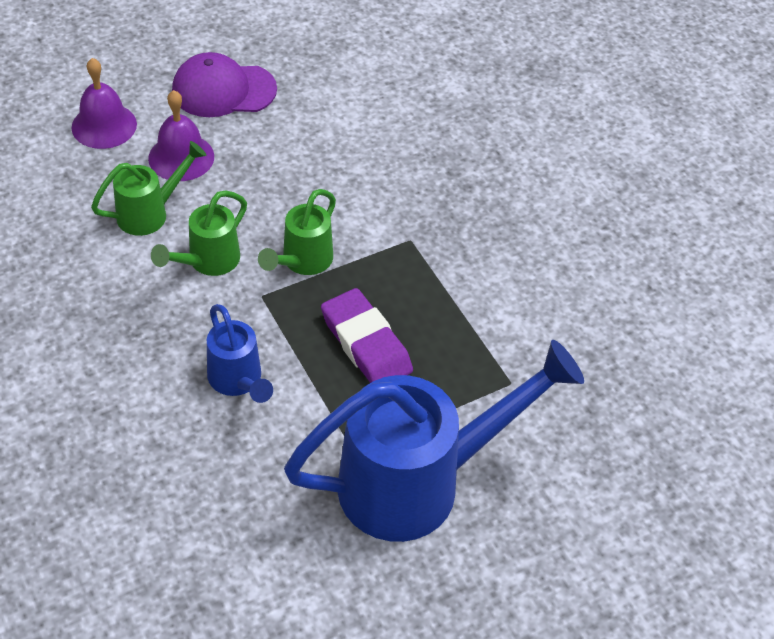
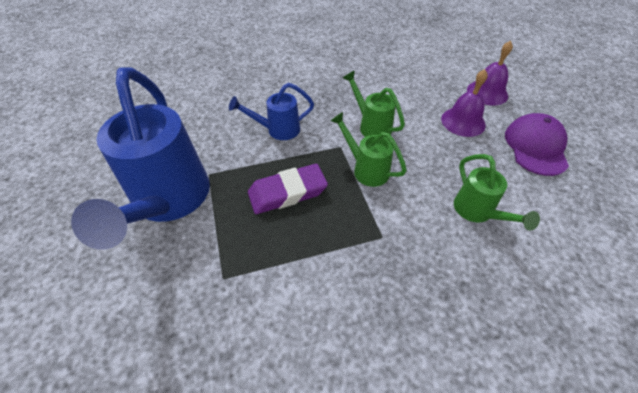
camera: 105 degrees right, 0 degrees up
green watering can [91,141,206,236] -> green watering can moved to [454,154,540,231]

